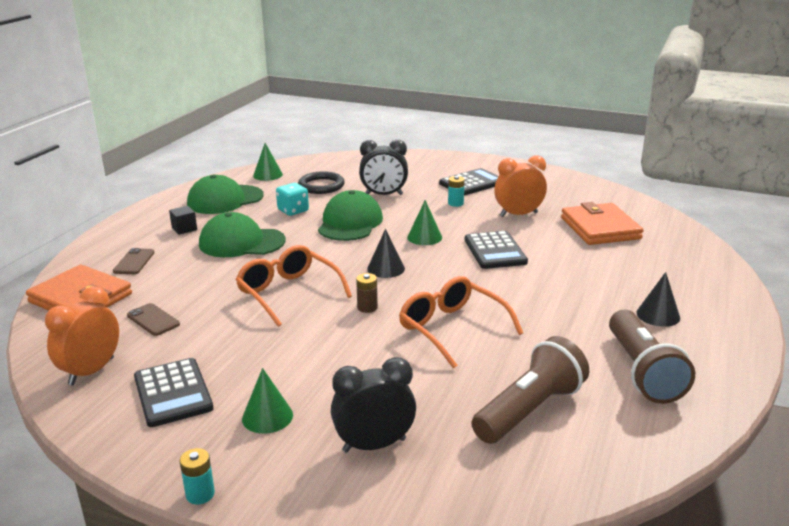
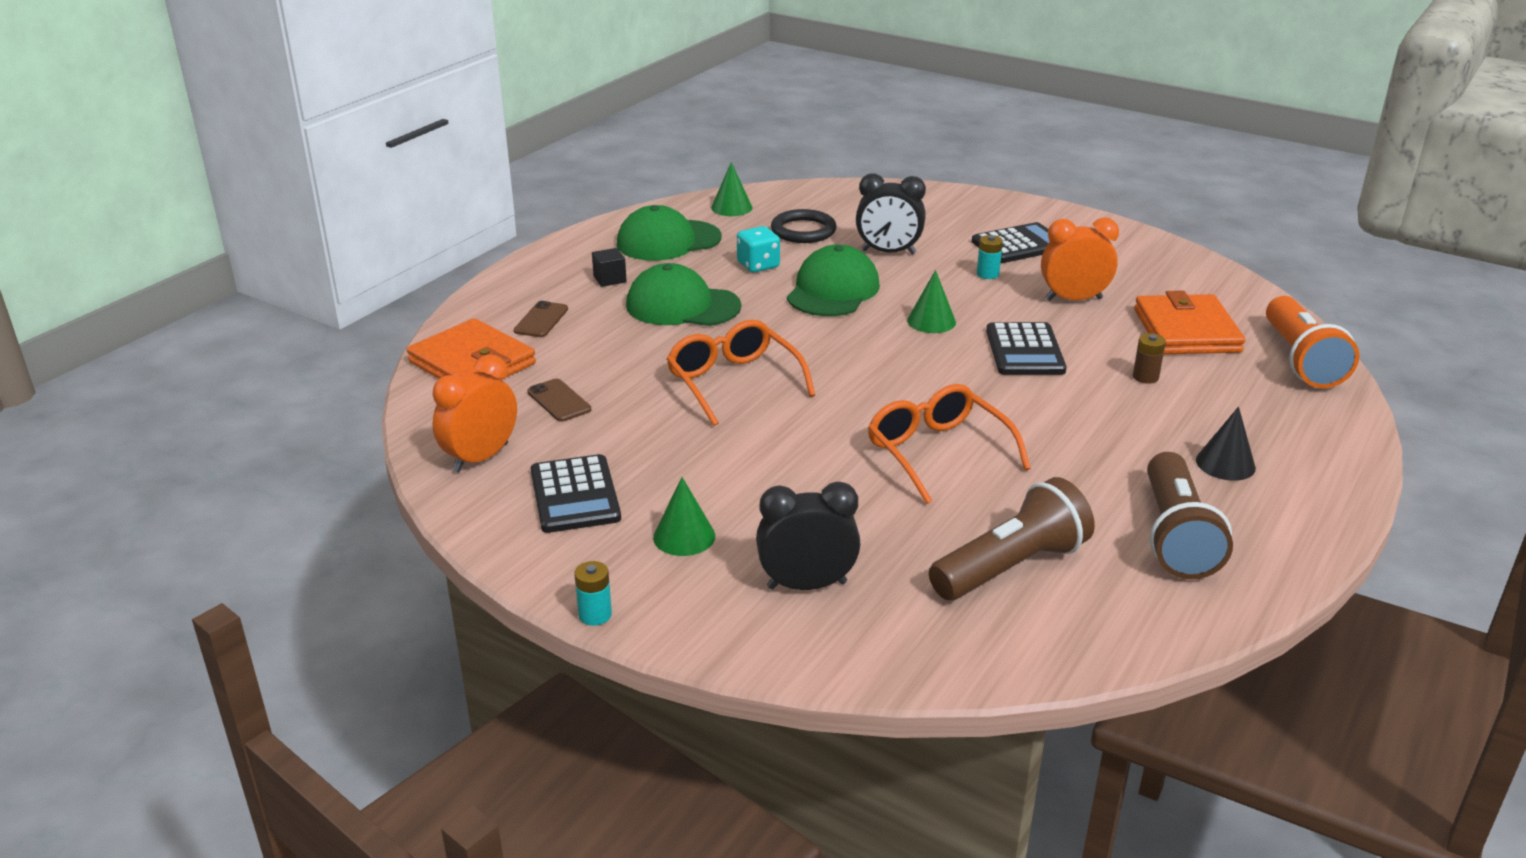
camera: 10 degrees right, 5 degrees up
brown battery [356,273,378,313] -> brown battery moved to [1133,333,1166,384]
black cone [367,229,405,278] -> none
none -> orange flashlight [1266,296,1359,388]

